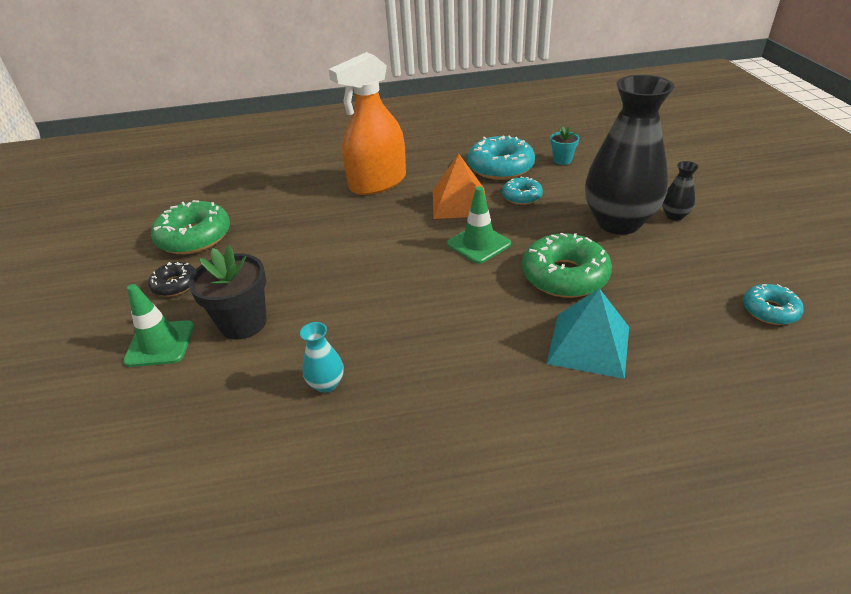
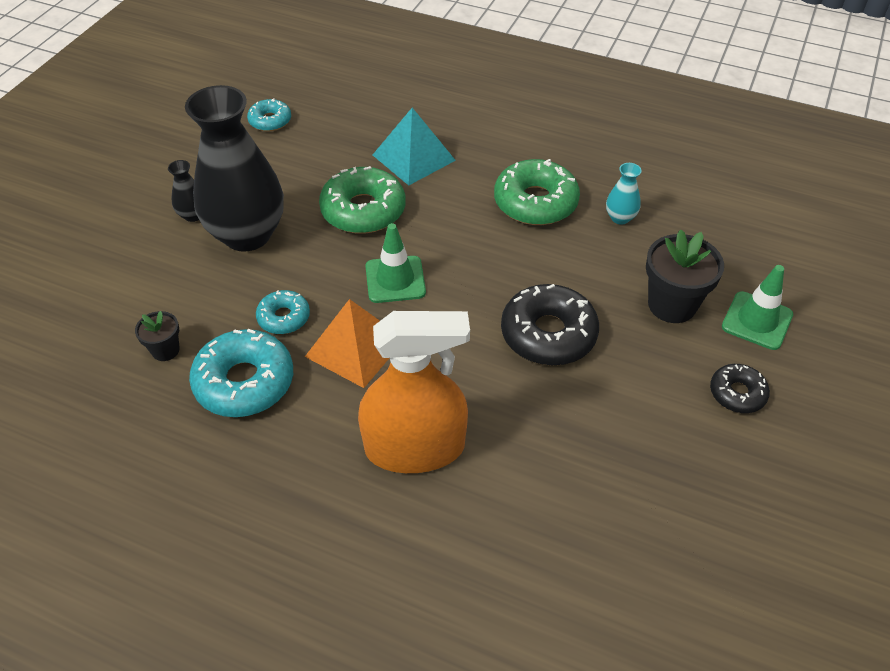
camera: 150 degrees left, 10 degrees up
green donut [151,200,230,254] -> green donut moved to [494,159,580,225]
turquoise flower pot [550,126,580,165] -> black flower pot [135,311,180,361]
none -> black donut [501,284,599,366]

